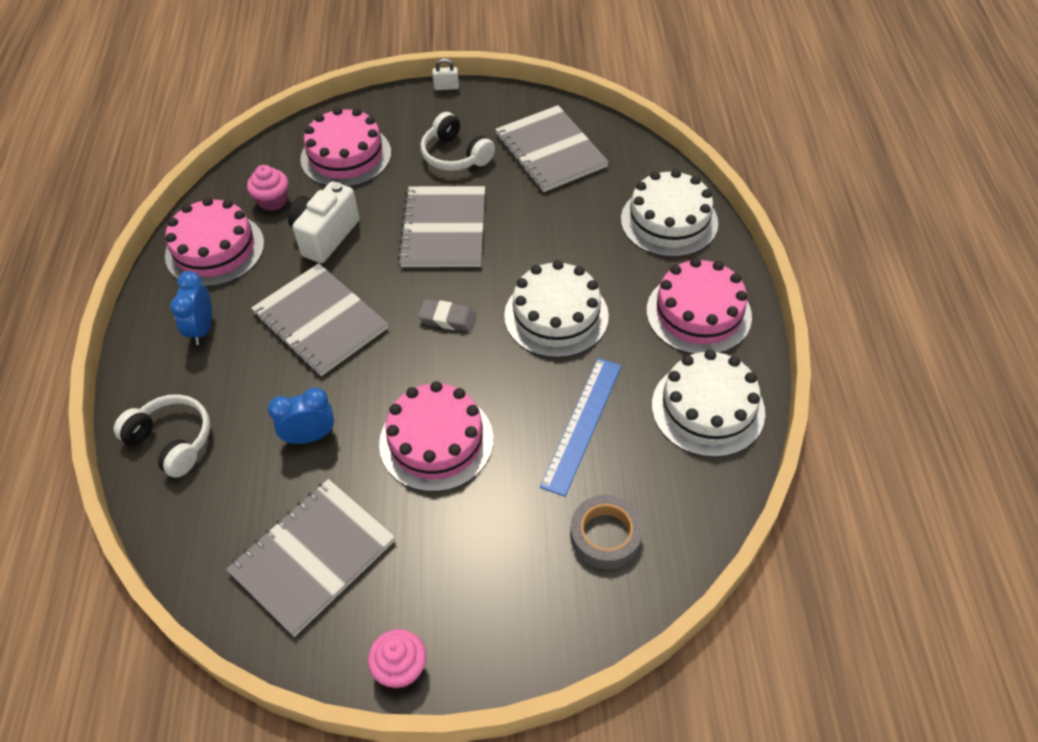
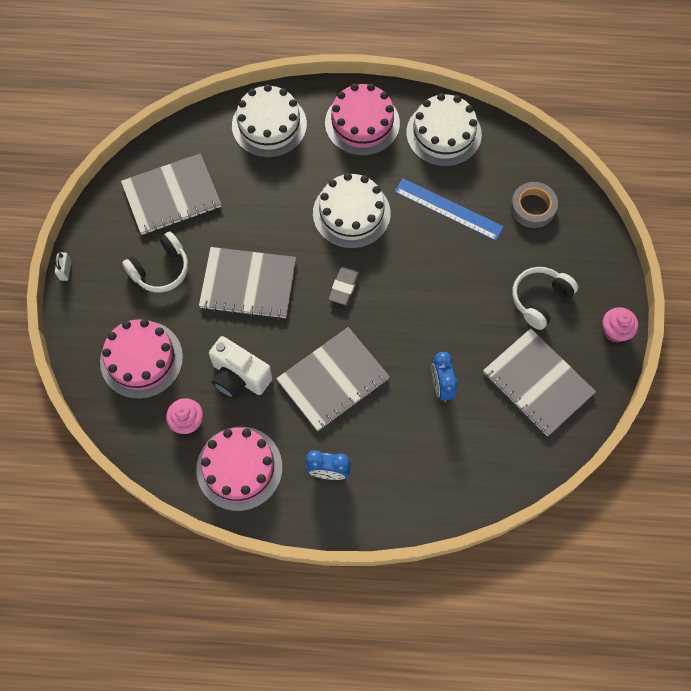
camera: 85 degrees left, 15 degrees up
white headphones [114,394,210,478] -> white headphones moved to [512,267,578,330]
pink cake [379,381,494,492] -> none

